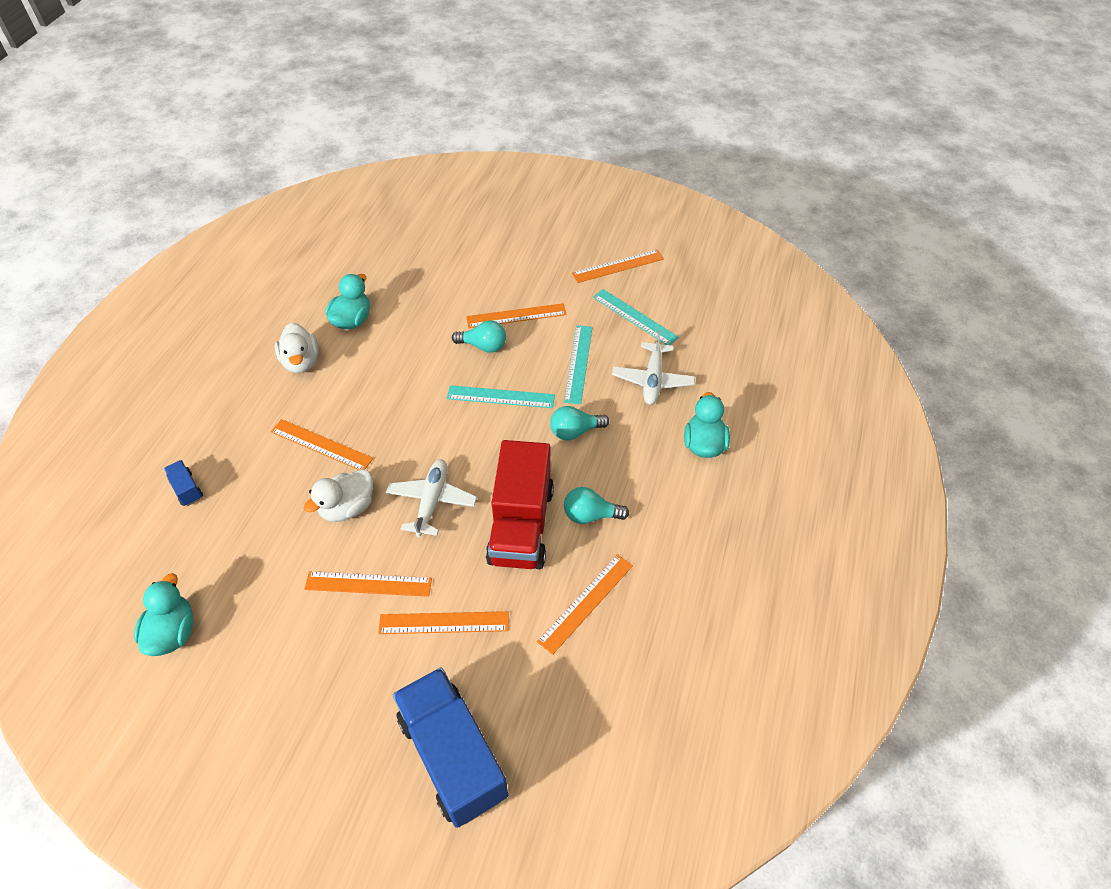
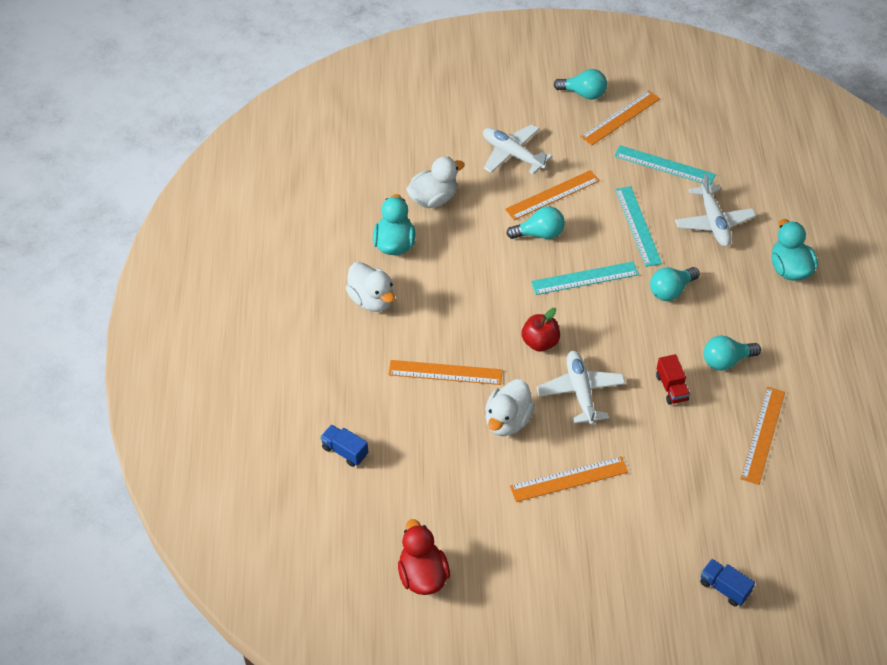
camera: 20 degrees left, 0 degrees up
turquoise duck [134,573,193,656] -> red duck [398,519,450,595]
orange ruler [378,611,509,634] -> none
blue truck [393,668,508,828] -> blue truck [700,559,755,607], size x0.41
red truck [486,440,554,569] -> red truck [656,354,690,405], size x0.41
none -> white duck [406,157,465,208]
none -> white plane [483,125,552,174]
none -> red apple [522,308,560,352]
none -> turquoise light bulb [554,69,607,100]

